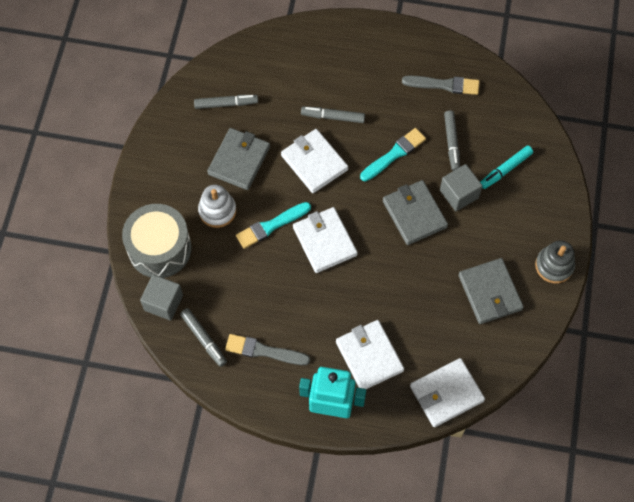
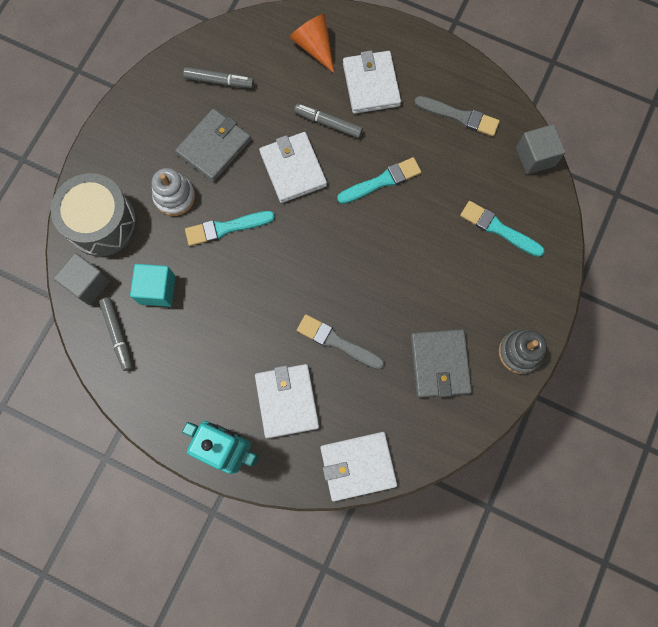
camera: 15 degrees right, 10 degrees up
grey brush [225,334,310,365] -> grey brush moved to [297,314,384,369]
white wallet [293,207,358,273] -> white wallet moved to [343,50,401,114]
grey wallet [382,180,448,245] -> none
grey cube [440,164,482,211] -> grey cube moved to [516,124,566,174]
grey marker [444,111,460,171] -> none
turquoise marker [480,146,533,189] -> turquoise brush [460,201,545,257]
none -> turquoise cube [130,264,176,307]
none -> orange cone [289,14,334,73]

